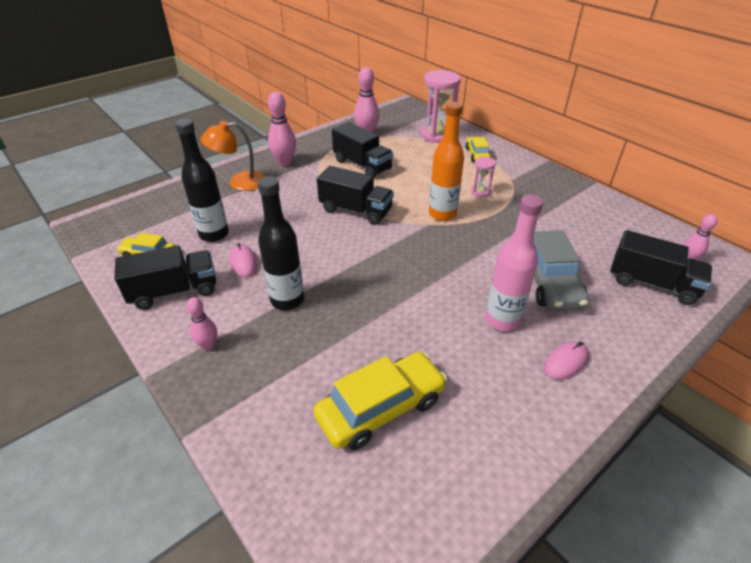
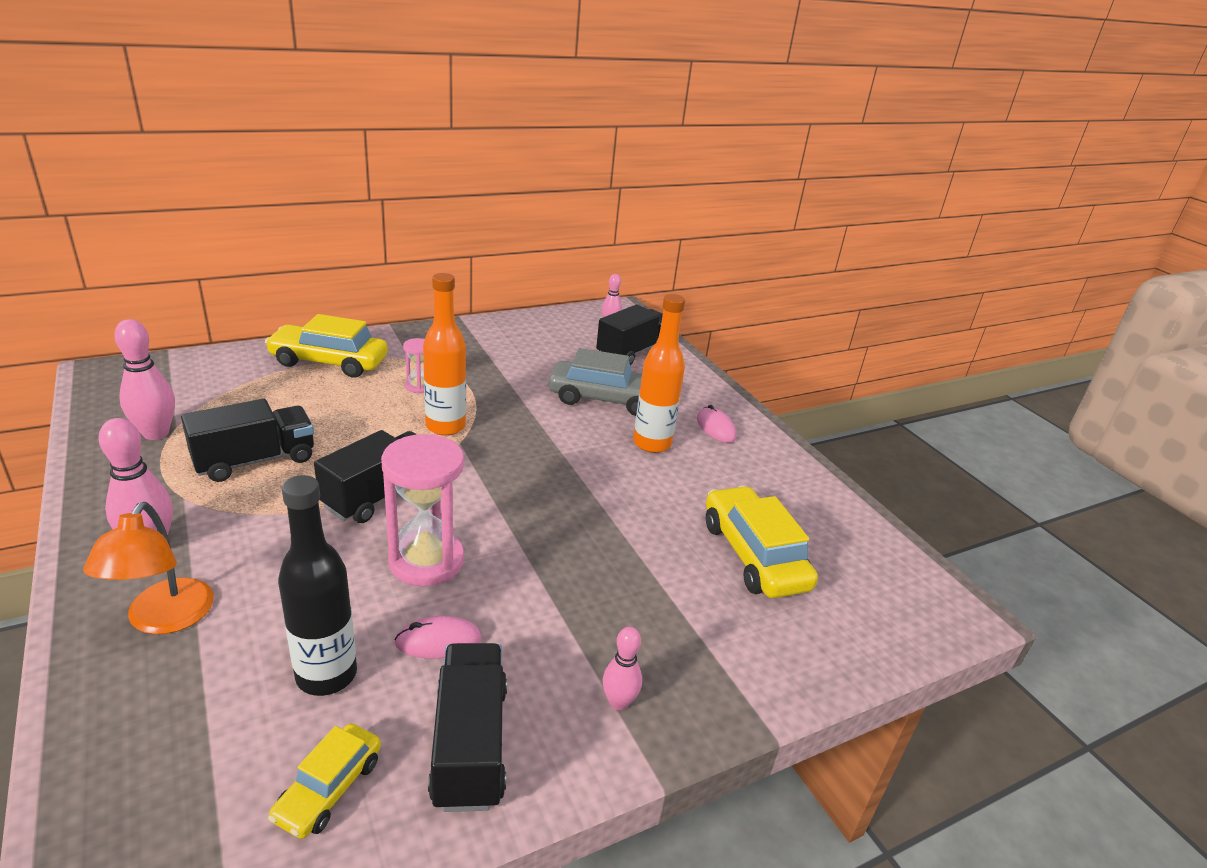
camera: 80 degrees left, 10 degrees down
black bottle [258,176,304,310] -> none
pink hourglass [421,70,461,143] -> pink hourglass moved to [381,434,464,586]
yellow car [466,137,491,162] -> yellow car [265,314,388,378], size x1.78
pink bottle [485,195,543,331] -> orange bottle [633,294,685,453]

